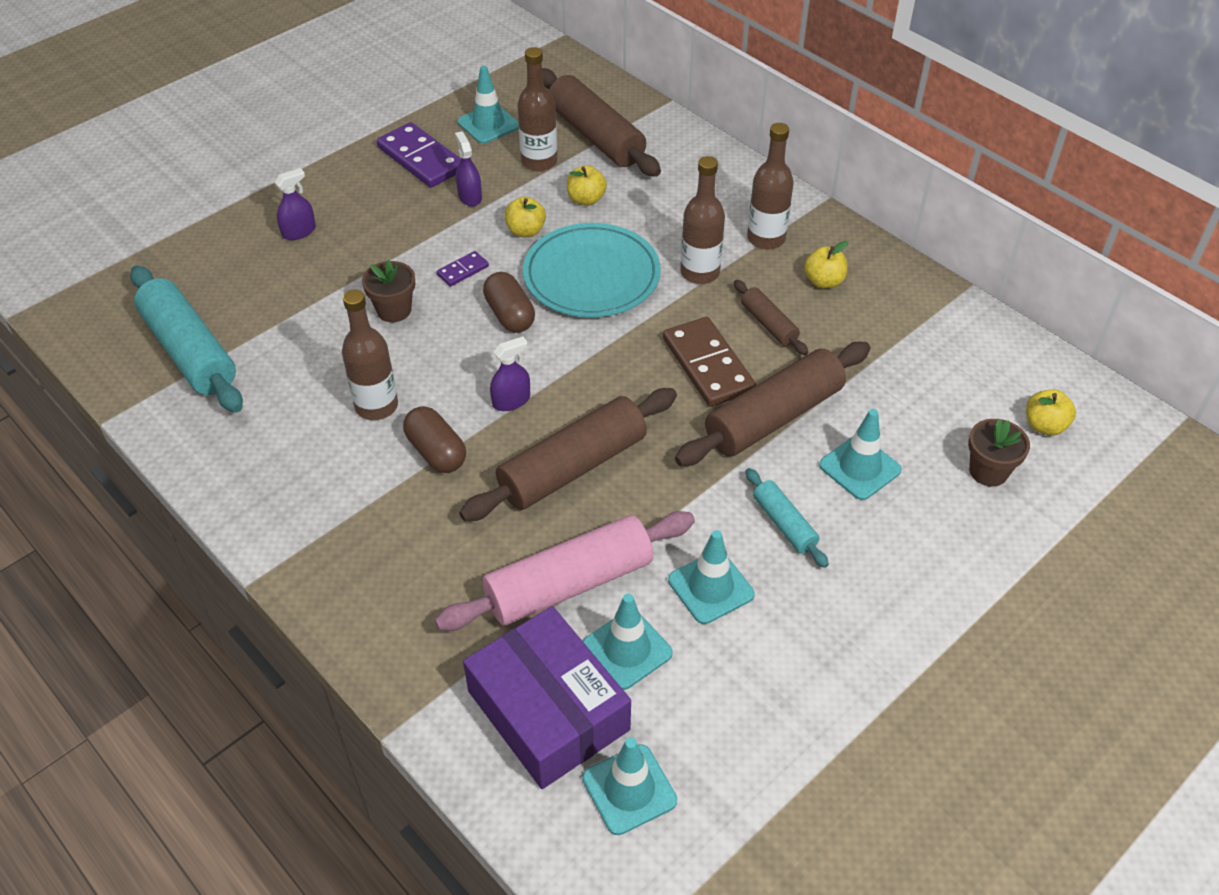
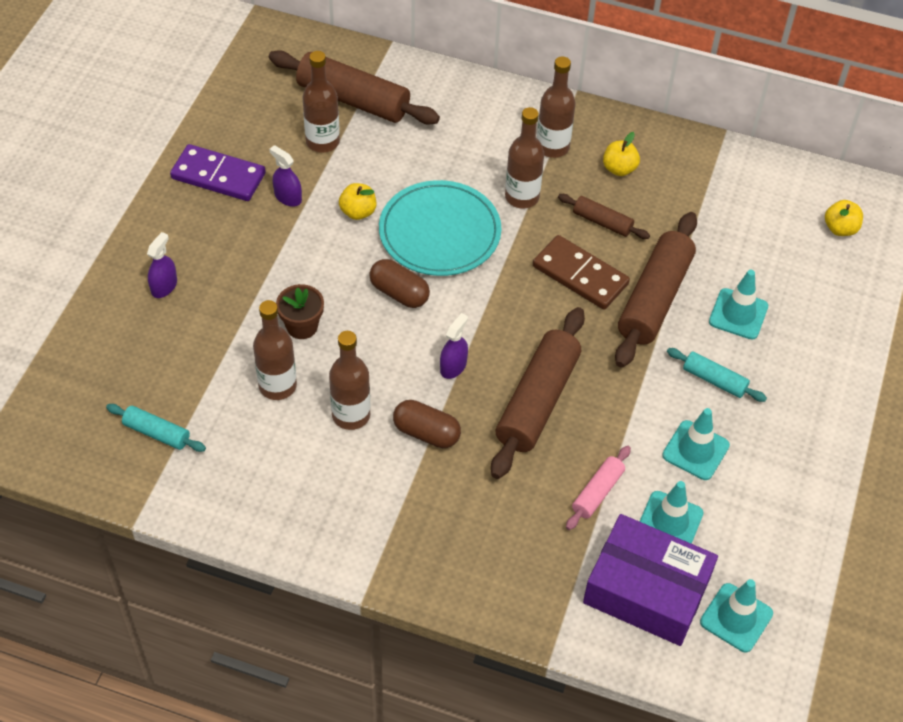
camera: 30 degrees left, 5 degrees up
turquoise rolling pin [130,265,243,413] -> turquoise rolling pin [106,404,206,452], size x0.51
pink rolling pin [435,511,695,631] -> pink rolling pin [566,446,631,530], size x0.51
purple domino [437,251,489,286] -> none
turquoise traffic cone [458,66,519,144] -> none
yellow apple [567,165,607,206] -> none
brown flower pot [968,419,1030,486] -> none
none -> brown bottle [253,300,297,400]

